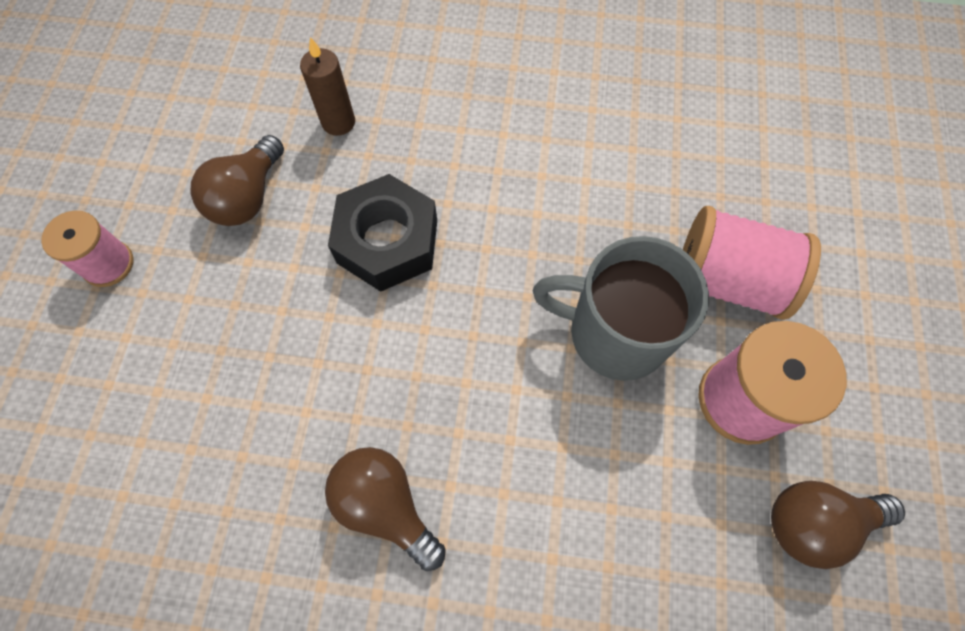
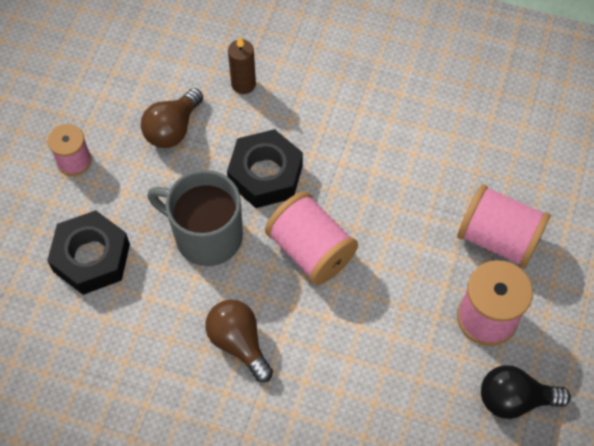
camera: 10 degrees right, 5 degrees down
grey mug [533,236,709,381] -> grey mug moved to [147,170,243,266]
brown light bulb [771,481,905,569] -> black light bulb [481,365,571,419]
none -> black nut [47,210,130,295]
none -> pink spool [265,192,358,285]

